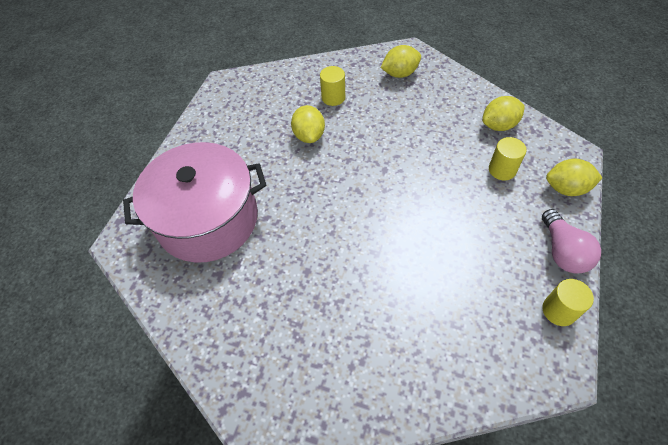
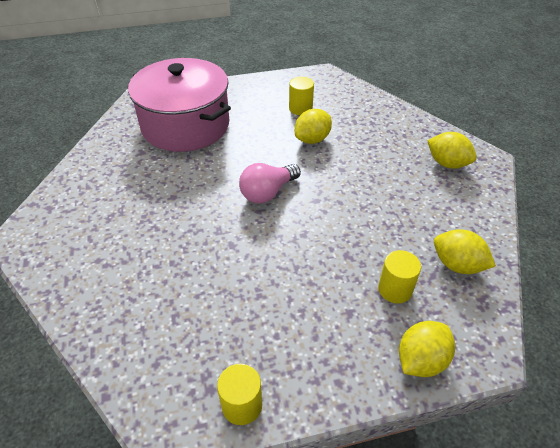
camera: 55 degrees right, 10 degrees down
yellow cylinder [320,66,345,106] -> yellow cylinder moved to [289,77,314,115]
pink light bulb [542,209,601,273] -> pink light bulb moved to [239,163,301,203]
yellow lemon [546,158,602,196] -> yellow lemon turned 75 degrees clockwise [399,321,455,377]

